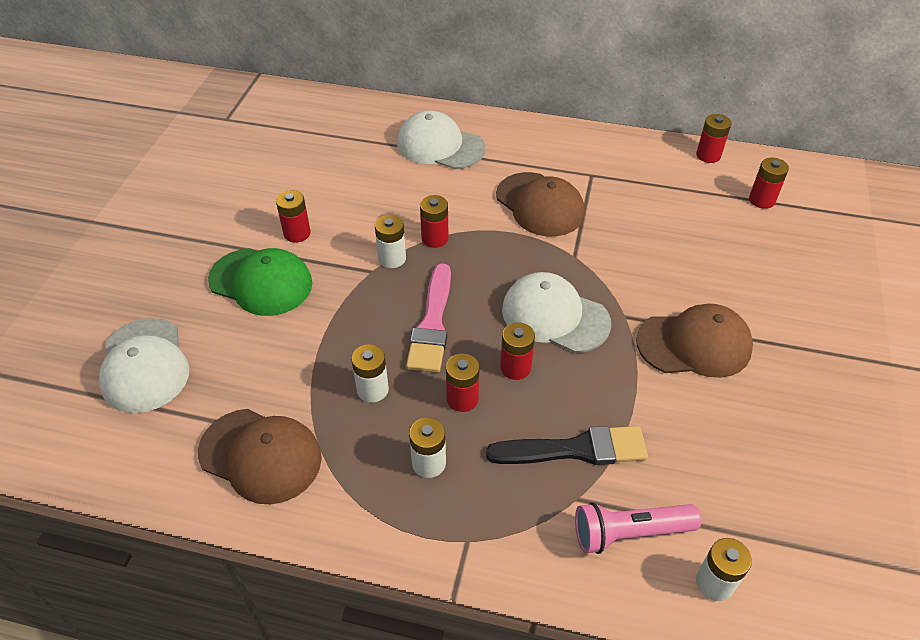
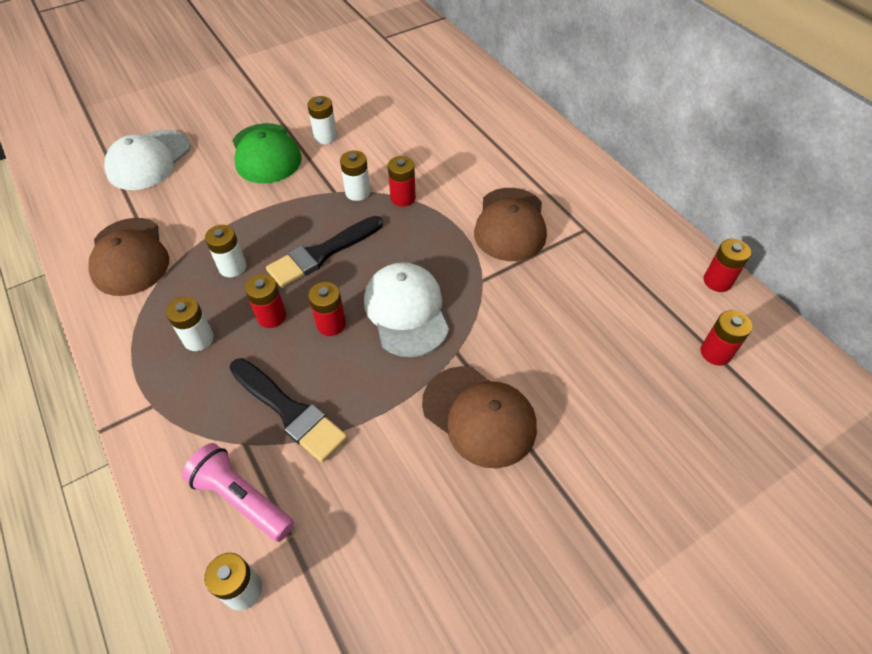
camera: 45 degrees right, 5 degrees up
red battery [276,190,311,243] -> white battery [307,96,337,144]
white cap [397,111,485,170] -> none
pink brush [406,264,451,373] -> black brush [266,216,383,287]

